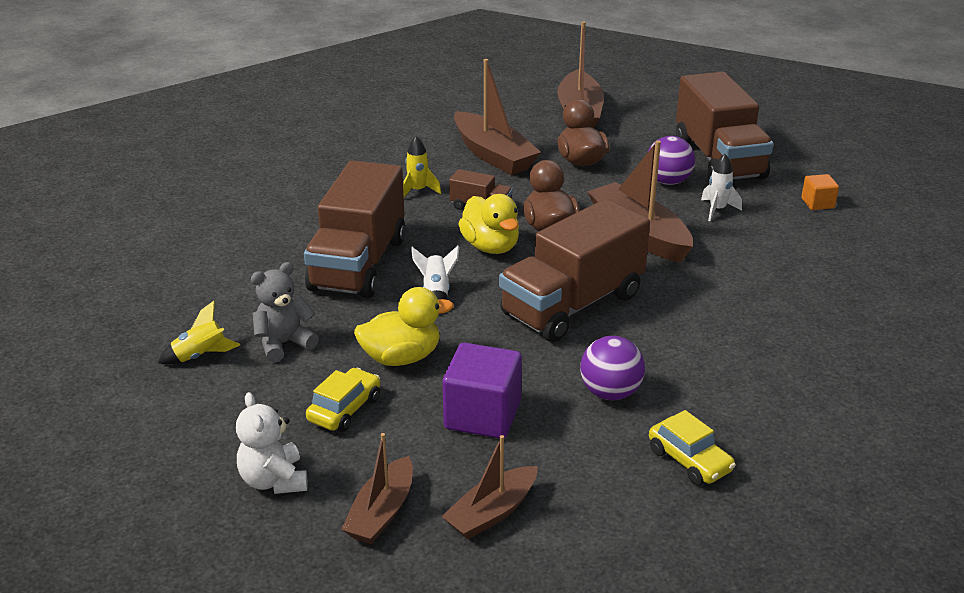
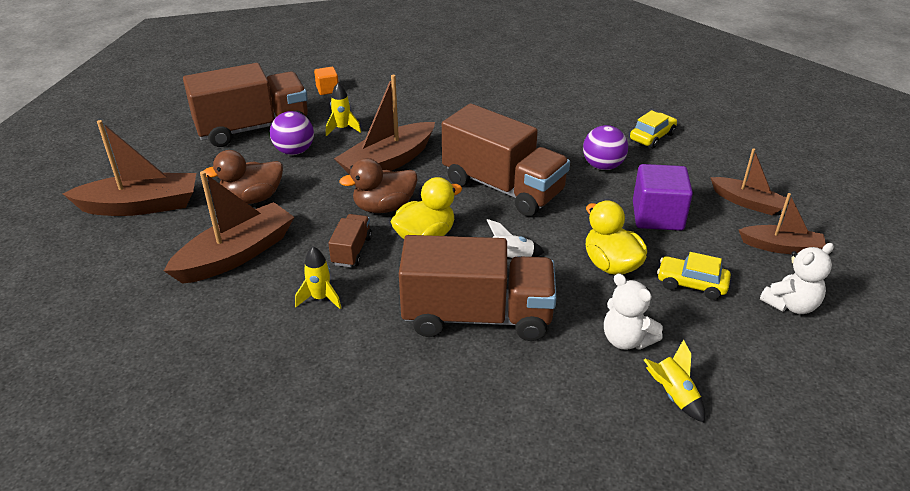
camera: 100 degrees left, 5 degrees up
grey teddy bear [251,262,319,363] -> white teddy bear [604,273,663,350]
white rocket [701,154,742,221] -> yellow rocket [326,83,361,136]

